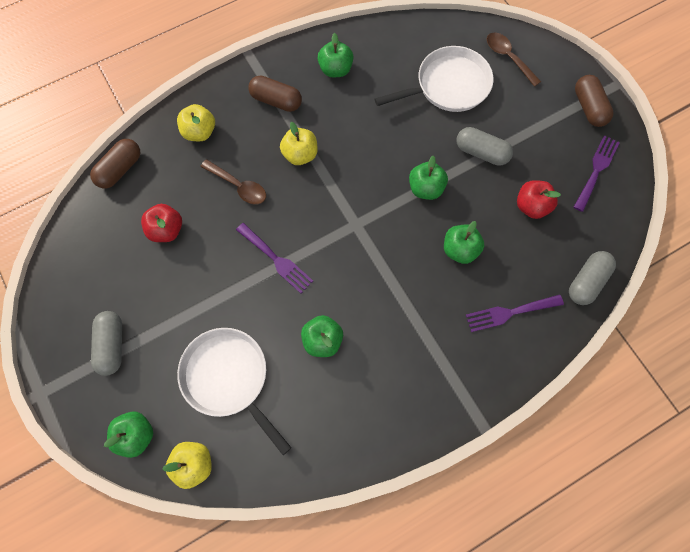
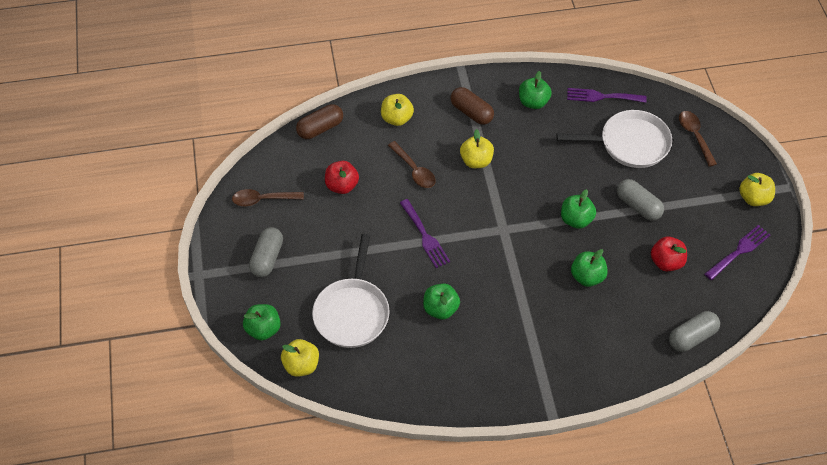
camera: 20 degrees right, 15 degrees down
white pan [177,328,291,455] -> white pan turned 150 degrees counterclockwise [312,234,390,348]
purple fork [466,294,564,332] -> purple fork moved to [567,88,647,103]
brown capsule [575,75,614,127] -> yellow apple [739,173,775,206]
none -> brown spoon [232,189,304,206]

